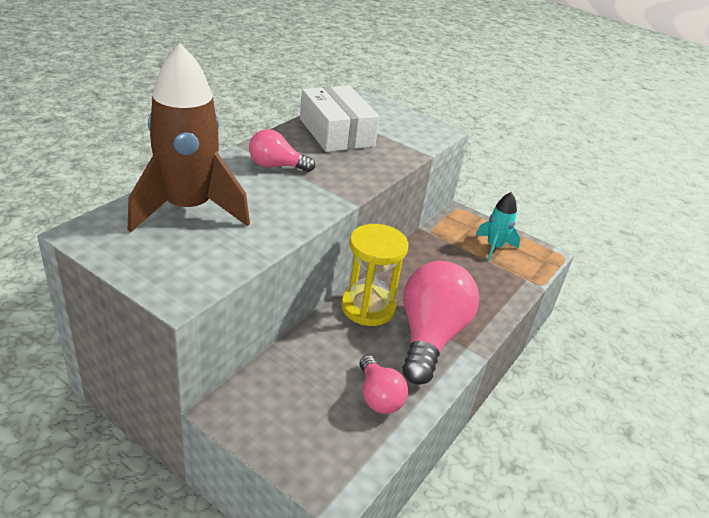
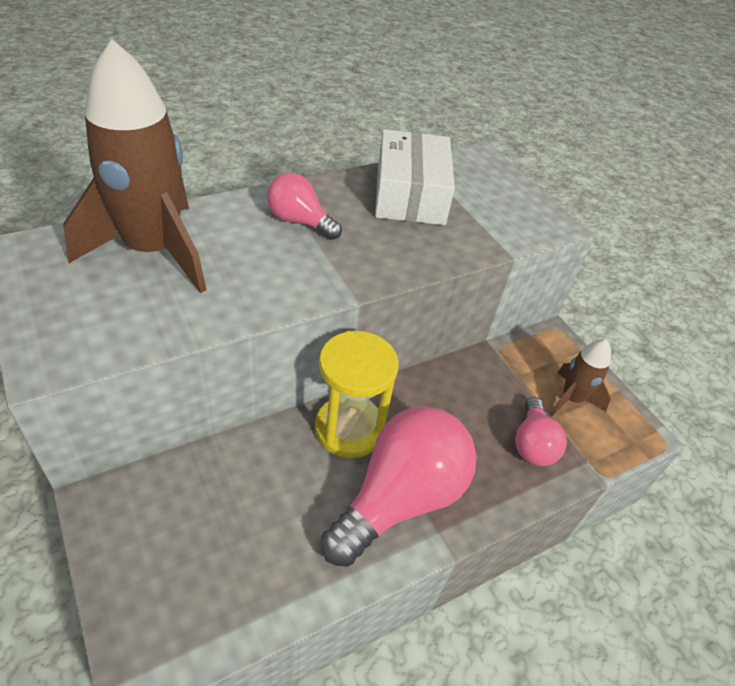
camera: 25 degrees right, 10 degrees up
pink light bulb [359,355,408,414] -> pink light bulb moved to [515,398,567,466]
turquoise rocket [476,192,520,261] -> brown rocket [550,339,611,417]

